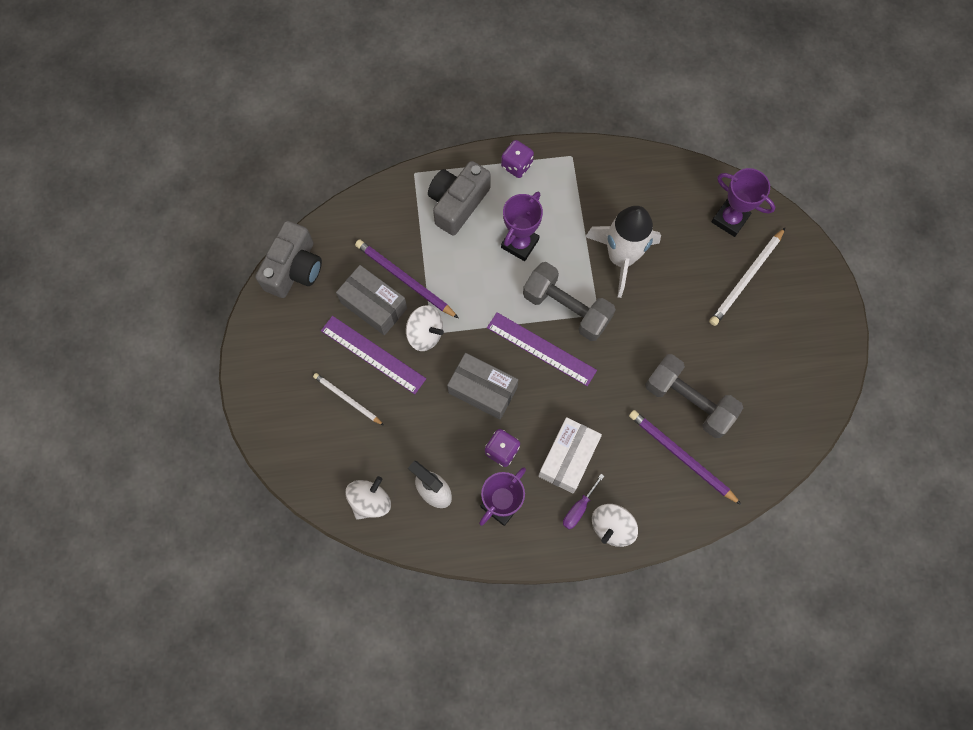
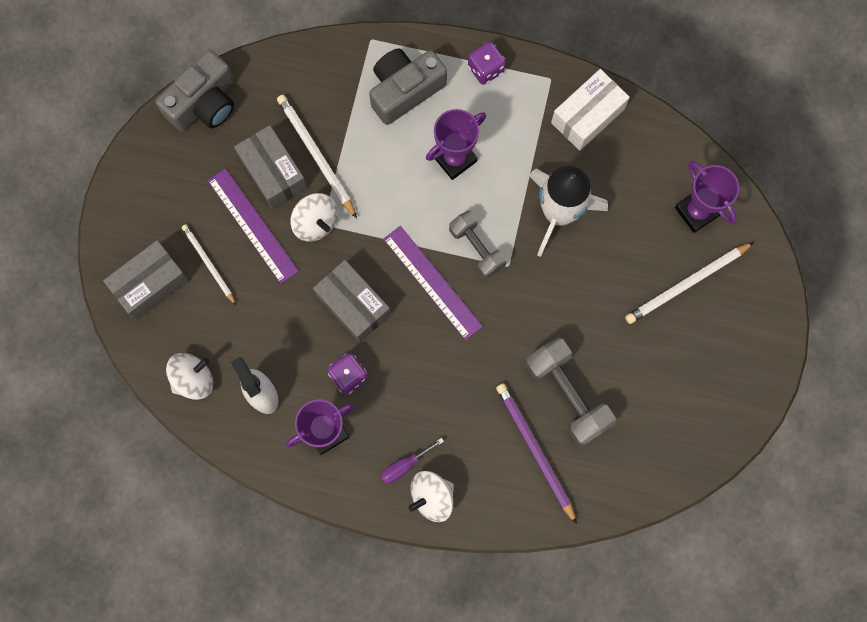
camera: 20 degrees right, 5 degrees up
purple pencil [355,239,458,318] -> white pencil [277,95,357,218]
grey dumbbell [523,262,616,341] -> grey dumbbell [449,210,507,278], size x0.65
white box [538,417,602,494] -> white box moved to [551,69,630,151]
none -> grey box [103,240,189,320]

